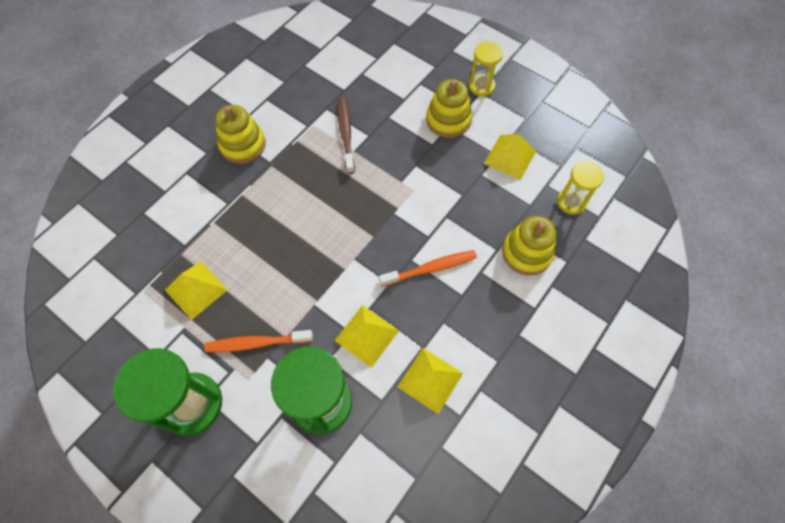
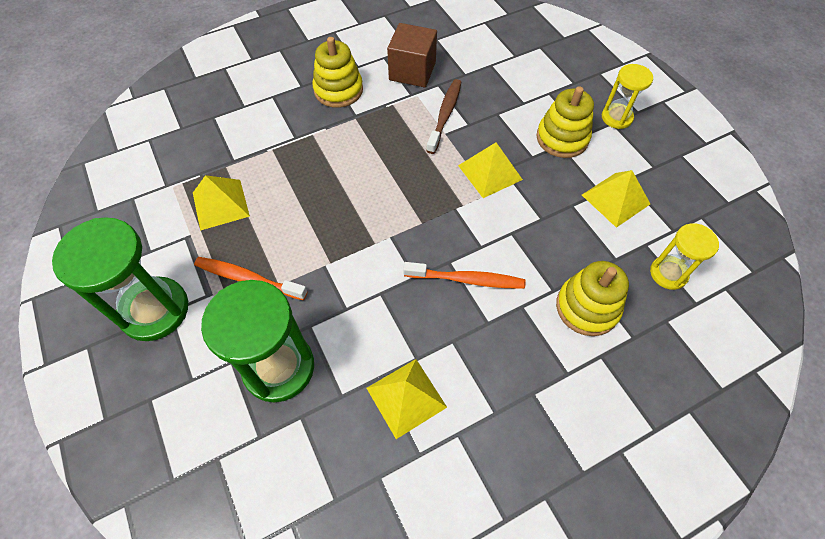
camera: 25 degrees right, 5 degrees down
yellow pyramid [334,305,399,368] -> yellow pyramid moved to [458,142,523,198]
none -> brown cube [387,23,437,87]

